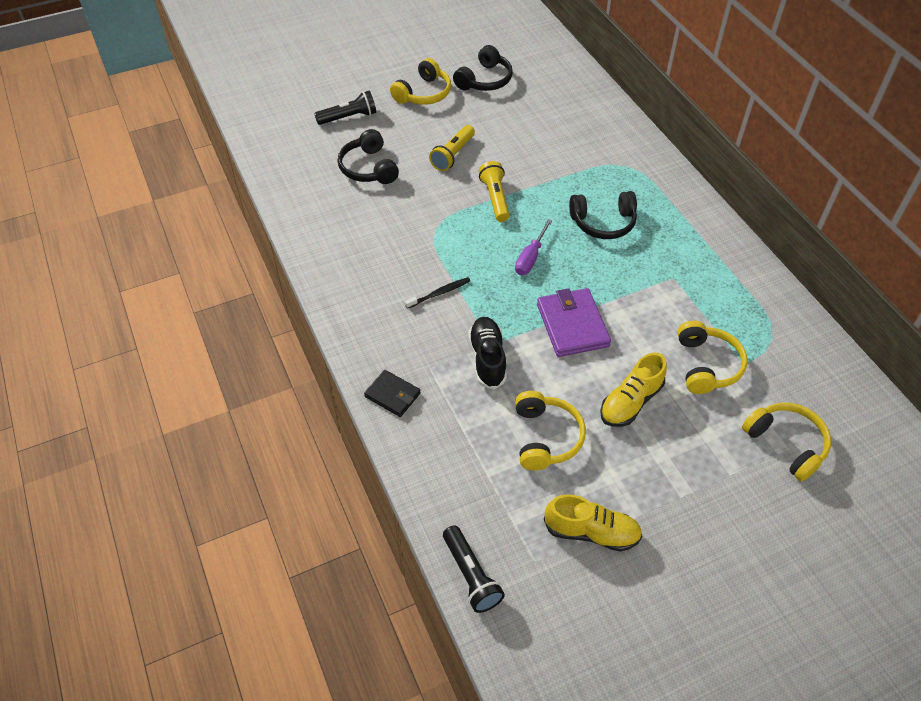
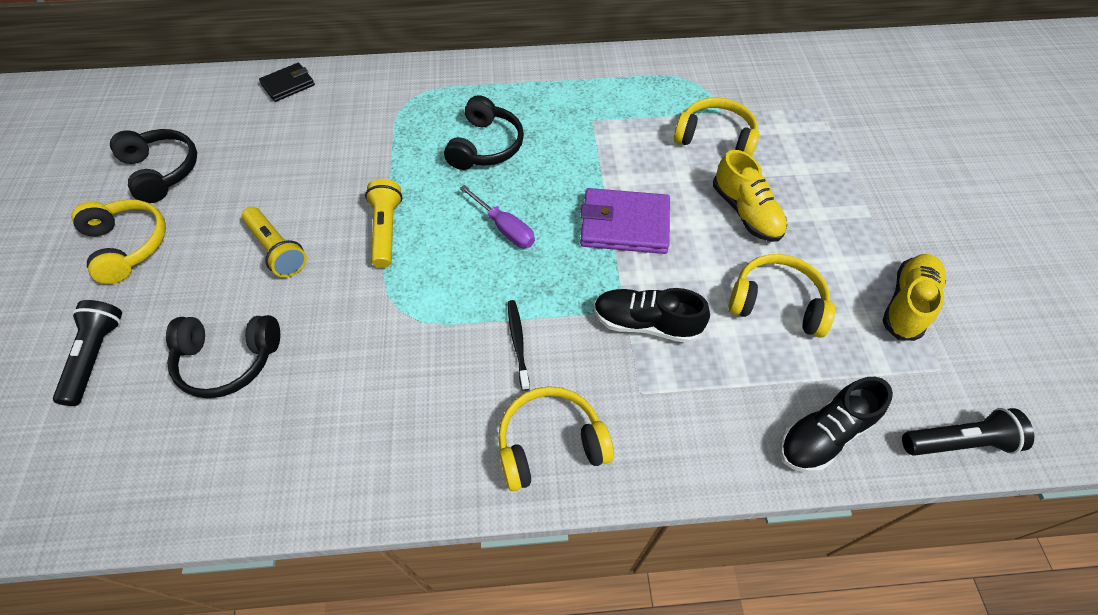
camera: 70 degrees left, 5 degrees up
black wallet [364,370,421,417] -> black wallet moved to [259,63,315,102]
yellow flashlight [479,161,510,222] -> yellow flashlight turned 75 degrees clockwise [365,179,402,268]
yellow headphones [742,403,831,481] -> yellow headphones moved to [498,386,614,491]
none -> black shoe [780,377,893,473]

